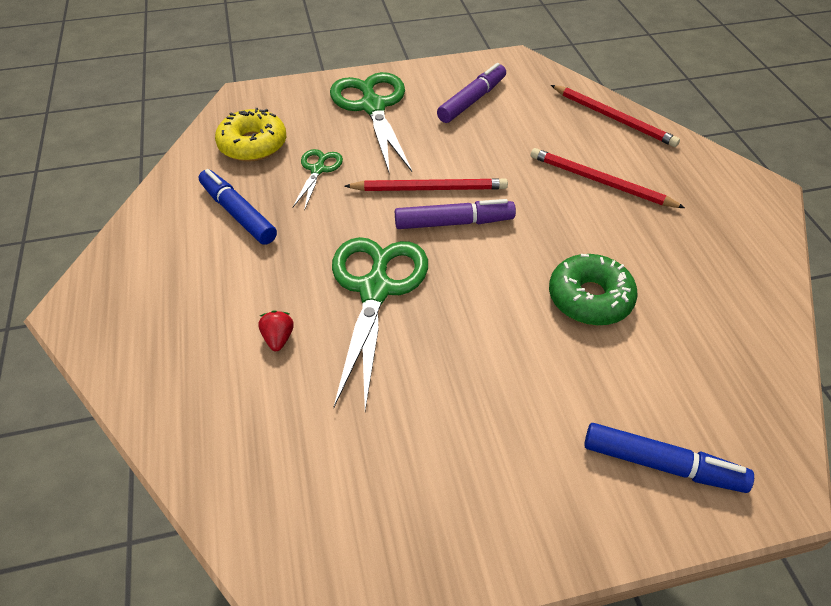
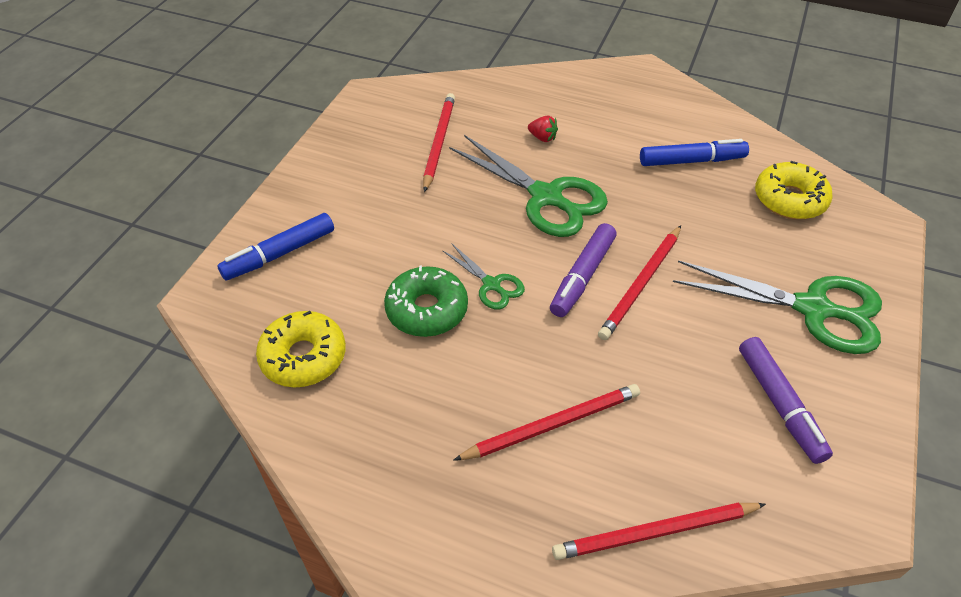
camera: 125 degrees right, 0 degrees up
green scissors [292,149,343,211] -> green scissors moved to [442,244,525,310]
none -> yellow donut [256,311,346,387]
none -> red pencil [423,93,455,192]

